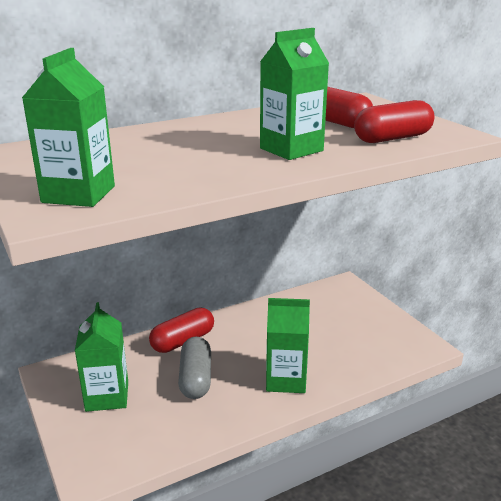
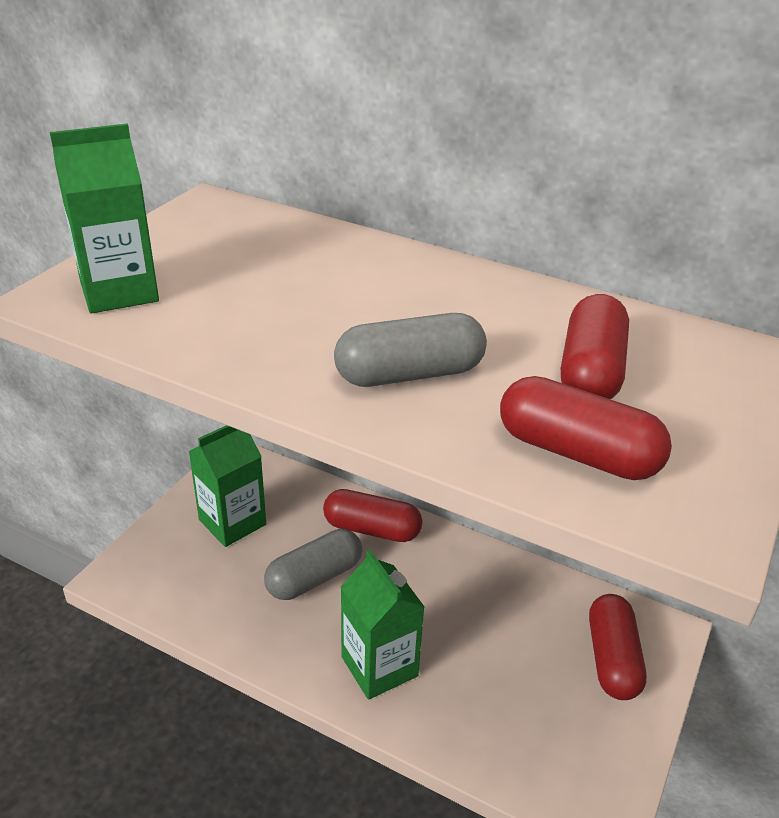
camera: 55 degrees right, 10 degrees up
green carton [260,28,329,160] -> grey capsule [334,313,487,387]
none -> red capsule [589,594,647,700]

